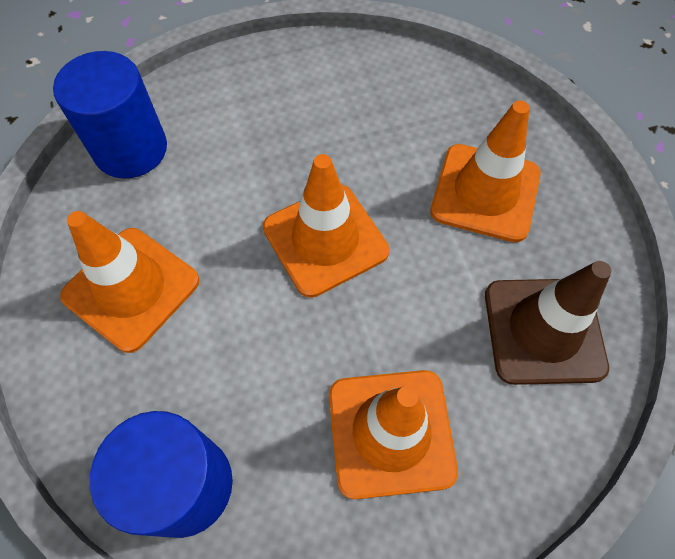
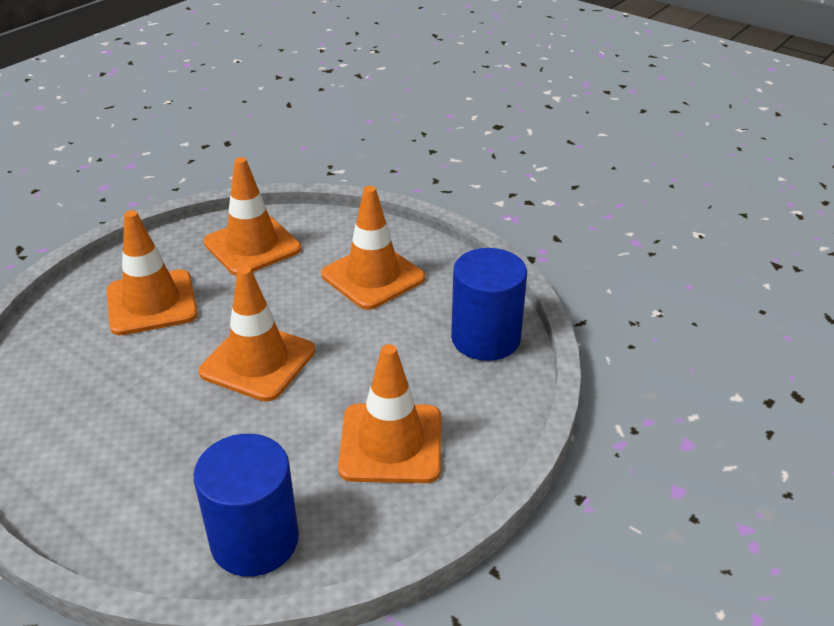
camera: 125 degrees left, 25 degrees down
brown traffic cone [485,261,611,385] -> orange traffic cone [203,157,301,276]

